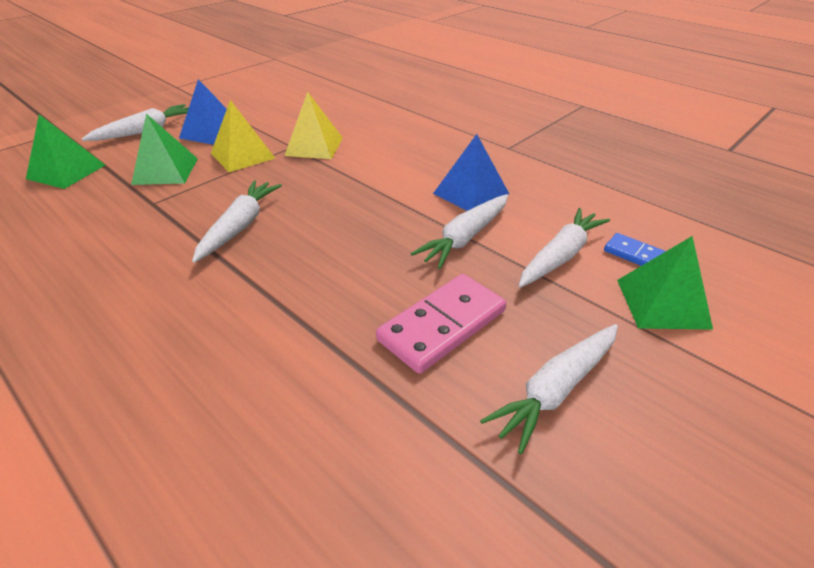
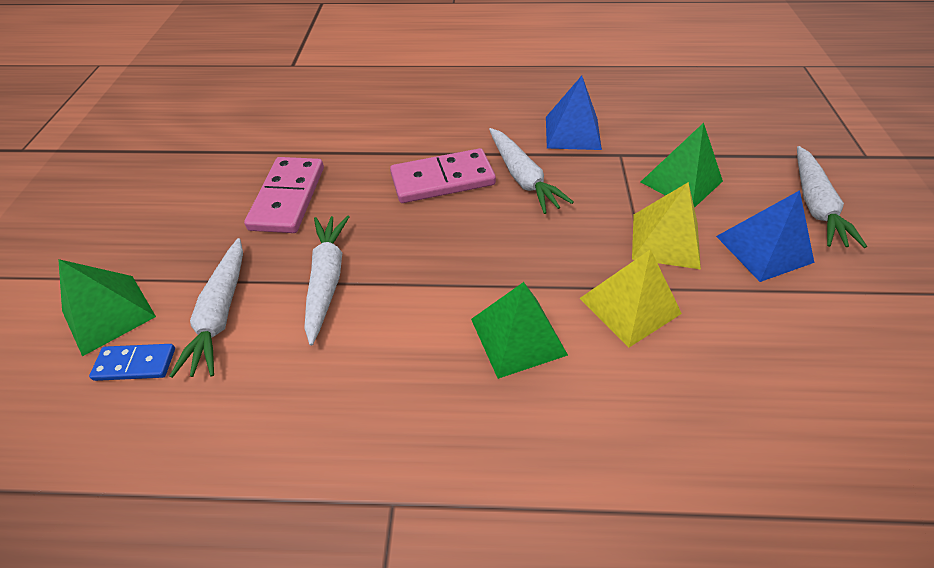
camera: 140 degrees right, 10 degrees up
green pyramid [26,114,105,189] -> green pyramid moved to [471,282,568,379]
blue pyramid [433,134,509,211] -> blue pyramid moved to [546,76,602,150]
white carrot [480,324,618,454] -> none
none -> pink domino [390,148,496,203]

